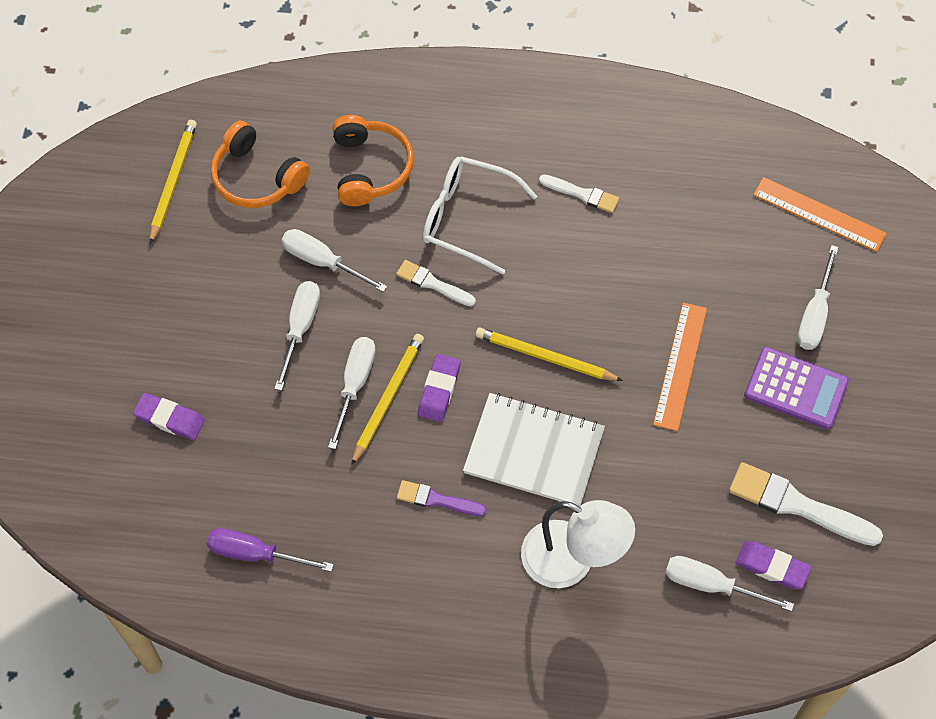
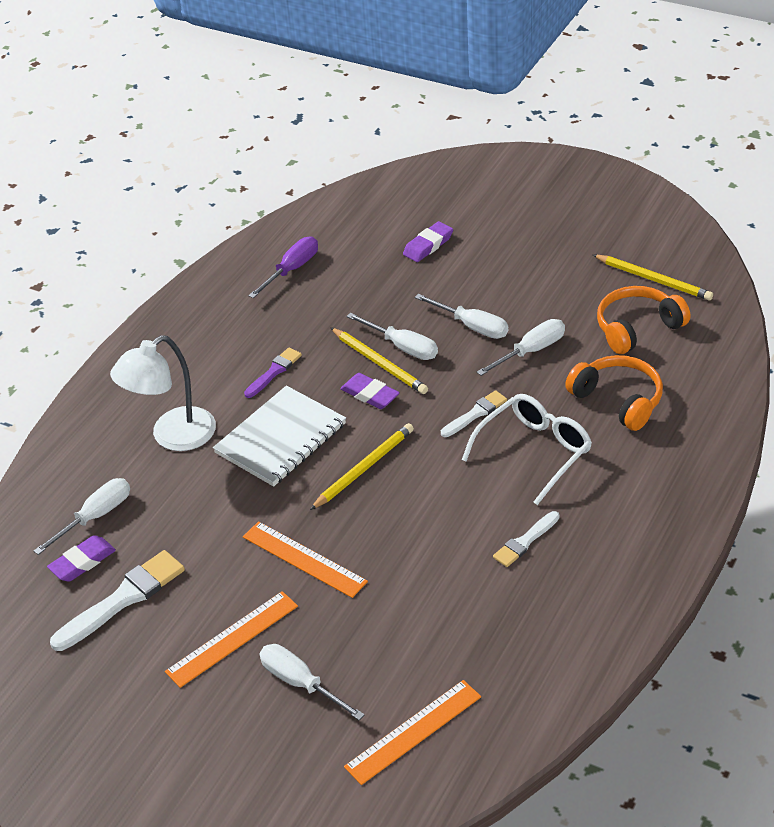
camera: 115 degrees right, 20 degrees down
orange headphones [333,115,414,206] -> orange headphones turned 150 degrees counterclockwise [565,355,663,431]
purple calculator [744,347,849,429] -> orange ruler [165,591,298,688]

